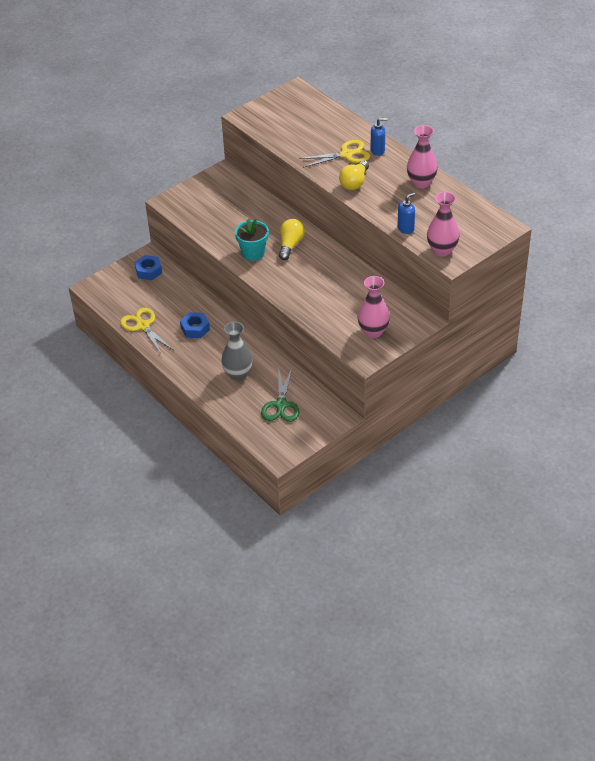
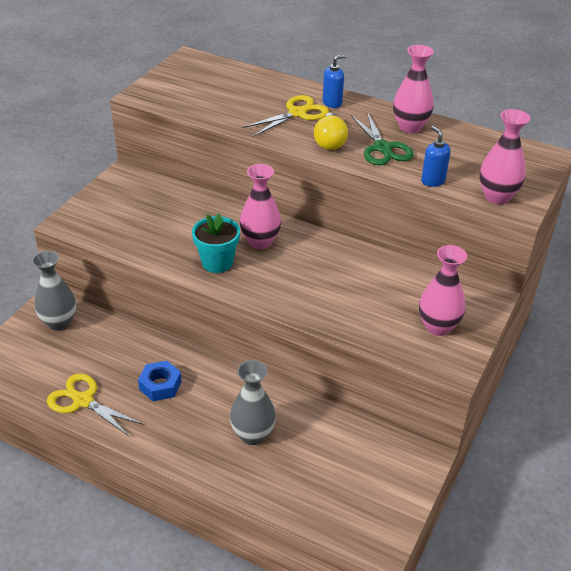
camera: 25 degrees left, 5 degrees down
blue nut [135,255,162,280] -> grey vase [32,251,76,331]
green scissors [261,369,299,422] -> green scissors moved to [351,112,414,165]
yellow light bulb [279,219,305,260] -> pink vase [240,164,281,249]
blue soap dispenser [398,193,416,234] -> blue soap dispenser turned 60 degrees counterclockwise [421,126,451,187]

